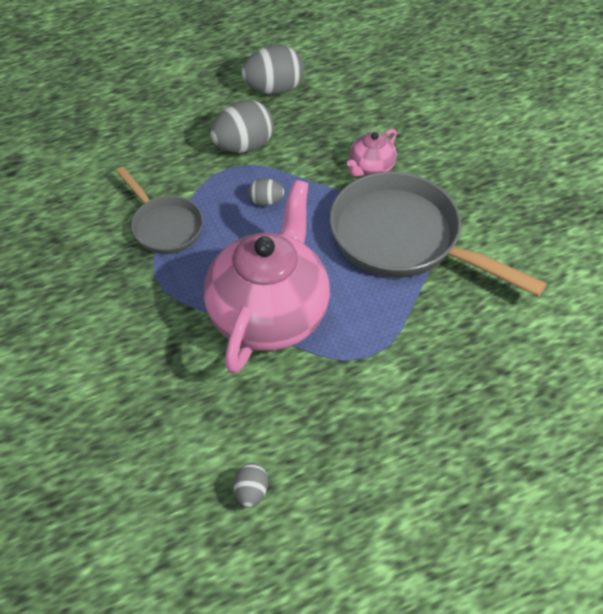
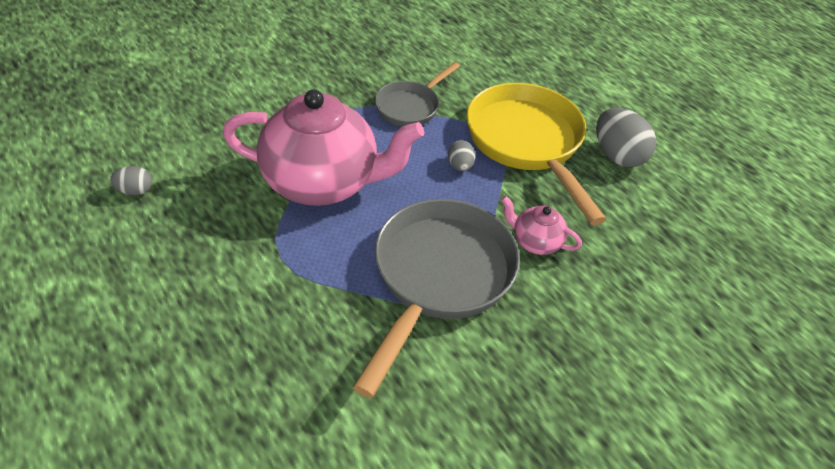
camera: 75 degrees right, 5 degrees down
grey egg [210,100,274,153] -> yellow pan [466,83,607,225]

